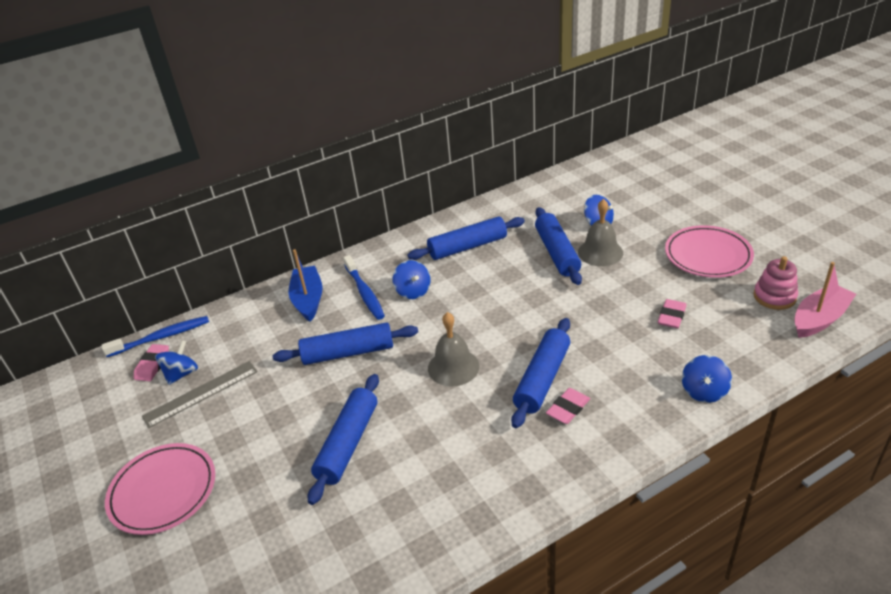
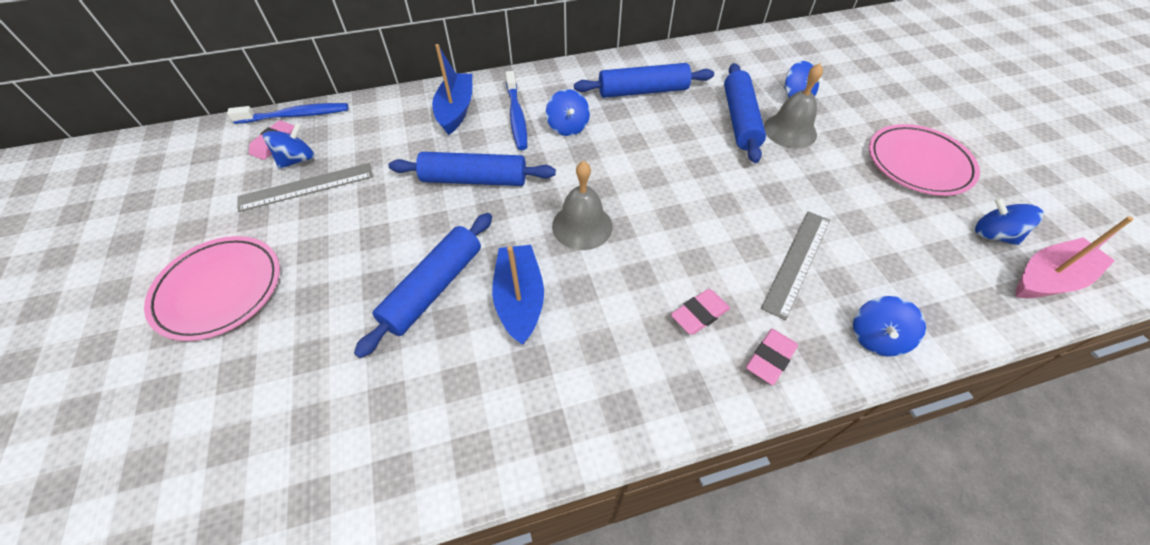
camera: 10 degrees right, 15 degrees up
blue rolling pin [511,318,570,428] -> none
pink eraser [658,299,687,328] -> pink eraser moved to [746,329,798,385]
pink stacking toy [753,256,798,310] -> blue spinning top [975,197,1044,245]
none -> blue boat [492,245,544,345]
none -> grey ruler [761,211,830,320]

